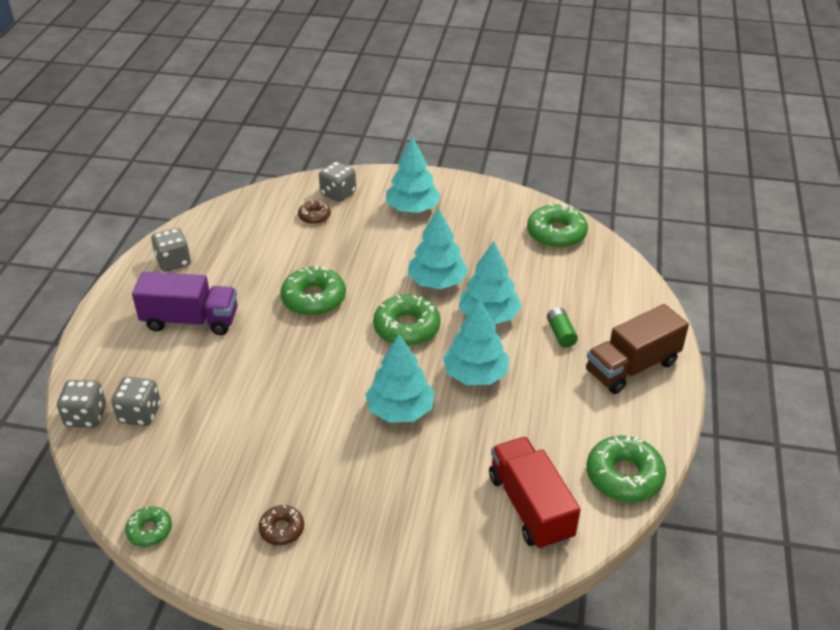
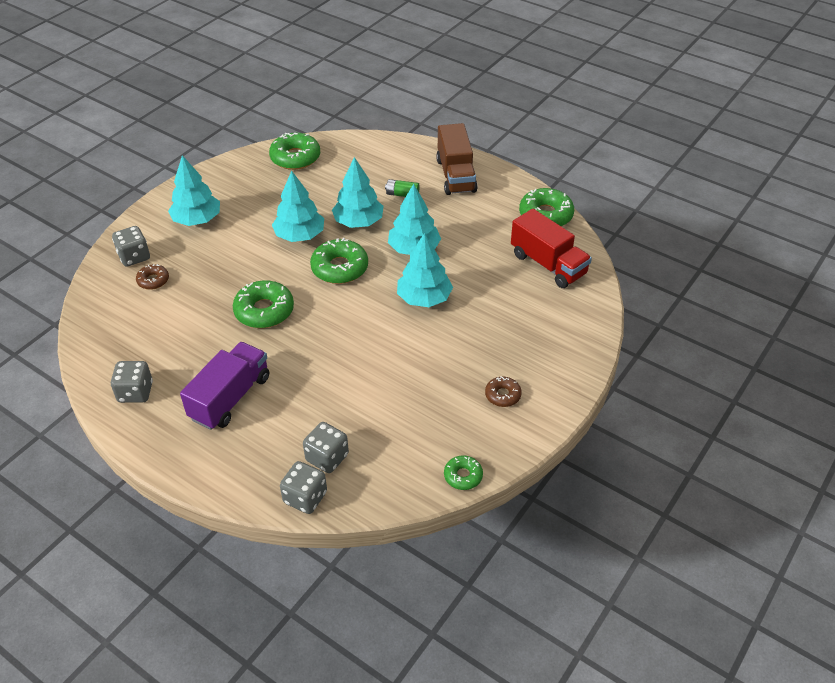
camera: 65 degrees left, 5 degrees up
red truck [489,437,580,550] -> red truck turned 135 degrees counterclockwise [511,209,592,288]

